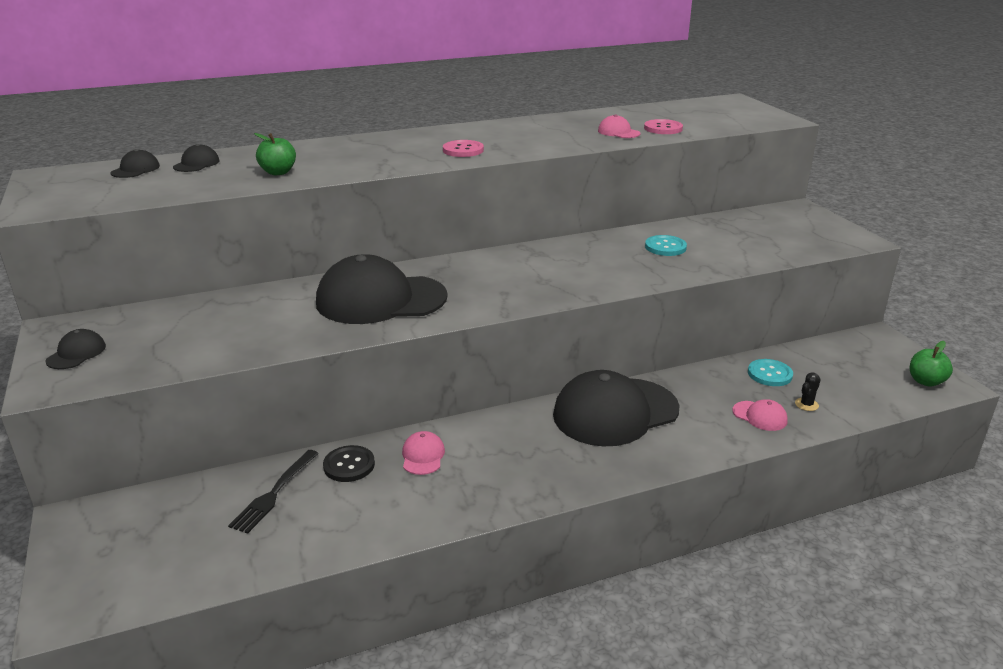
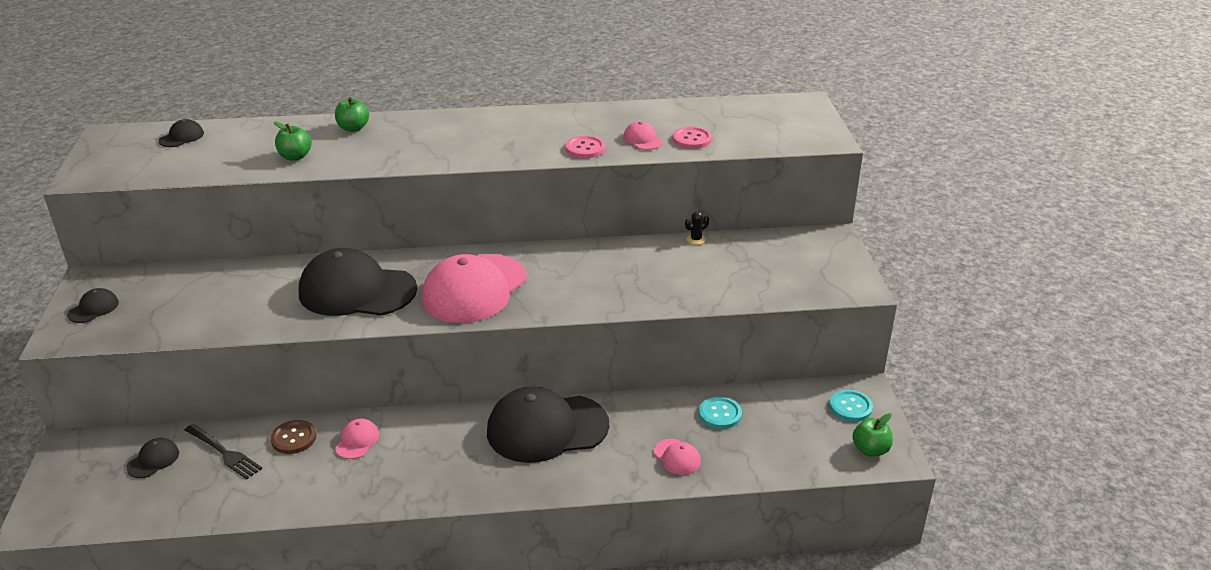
camera: 15 degrees right, 5 degrees up
black cap [173,144,220,172] -> black cap moved to [126,438,179,478]
black fork [228,450,319,534] -> black fork turned 90 degrees counterclockwise [185,424,262,480]
black button [323,445,375,482] -> brown button [271,420,316,454]
pink button [443,140,484,157] -> pink button moved to [565,136,605,158]
turquoise button [645,235,687,256] -> turquoise button moved to [829,390,873,422]
black cactus [795,372,821,411] -> black cactus moved to [685,212,709,245]
none -> green apple [335,97,369,132]
none -> pink cap [422,254,527,323]

